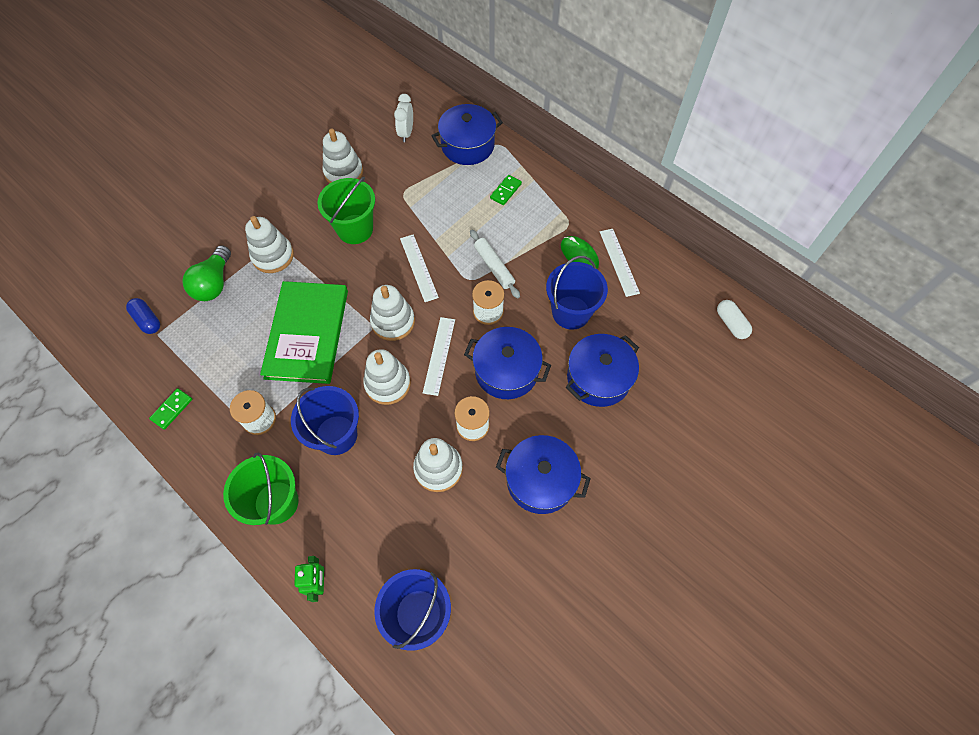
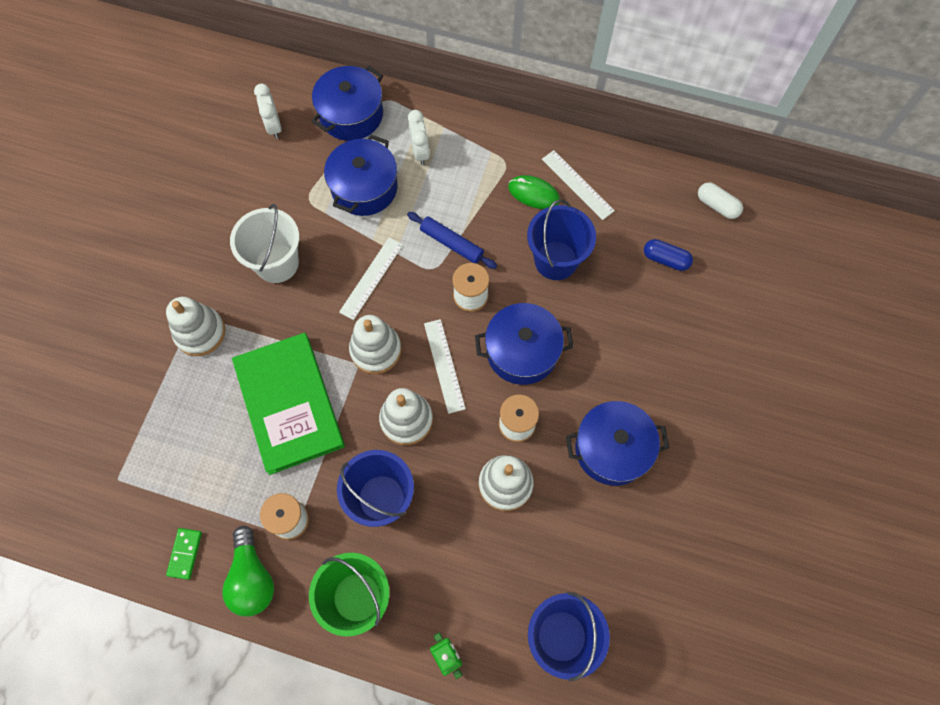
camera: 25 degrees left, 5 degrees up
blue capsule [126,298,160,334] -> blue capsule moved to [644,239,693,271]
green light bulb [182,245,231,301] -> green light bulb moved to [222,526,274,617]
green bucket [318,177,375,244] -> white bucket [230,204,299,283]
white stacking toy [323,128,363,184] -> none
white ruler [400,234,439,302] -> white ruler turned 75 degrees clockwise [339,238,403,320]
white rolling pin [470,230,520,298] -> blue rolling pin [407,212,497,269]
green domino [490,175,522,205] -> white clock [408,110,430,165]
blue pot [566,334,639,407] -> blue pot moved to [324,135,398,216]

